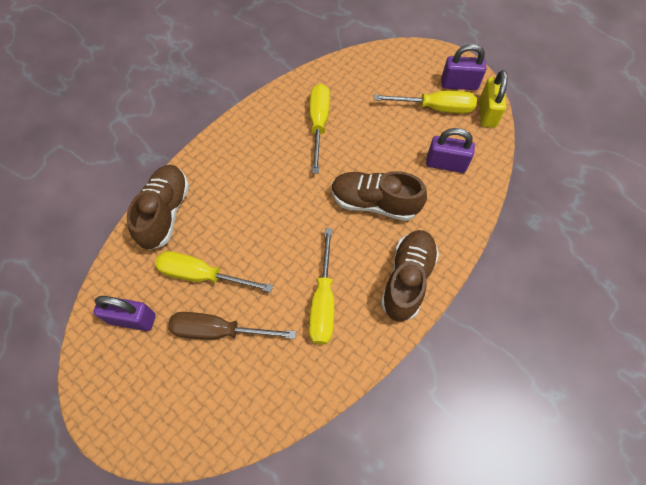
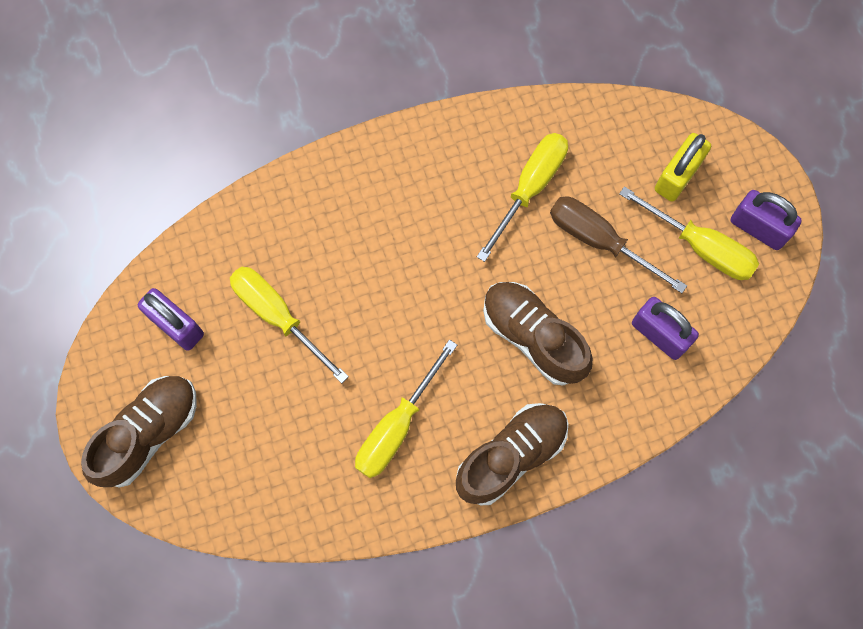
camera: 30 degrees right, 10 degrees up
brown shoe [127,165,189,250] -> brown shoe moved to [81,376,197,488]
brown screwdriver [168,312,296,340] -> brown screwdriver moved to [550,196,687,293]
yellow padlock [480,70,508,128] -> yellow padlock moved to [655,133,711,202]

